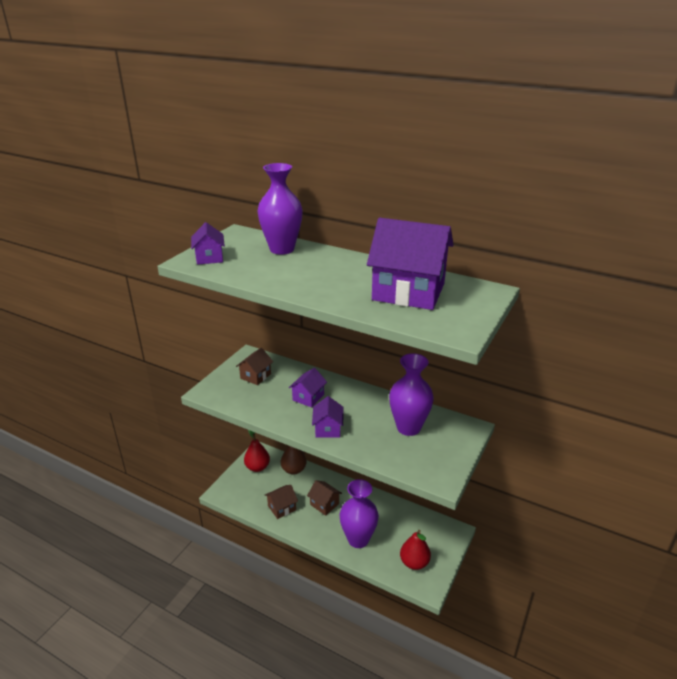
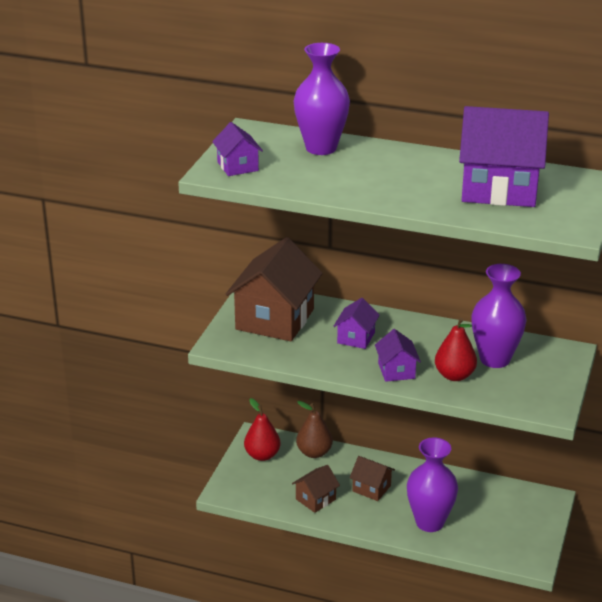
camera: 10 degrees left, 0 degrees up
brown house [236,348,273,385] -> brown house [226,237,323,341], size x2.06
red pear [400,530,431,570] -> red pear moved to [435,318,477,381]

